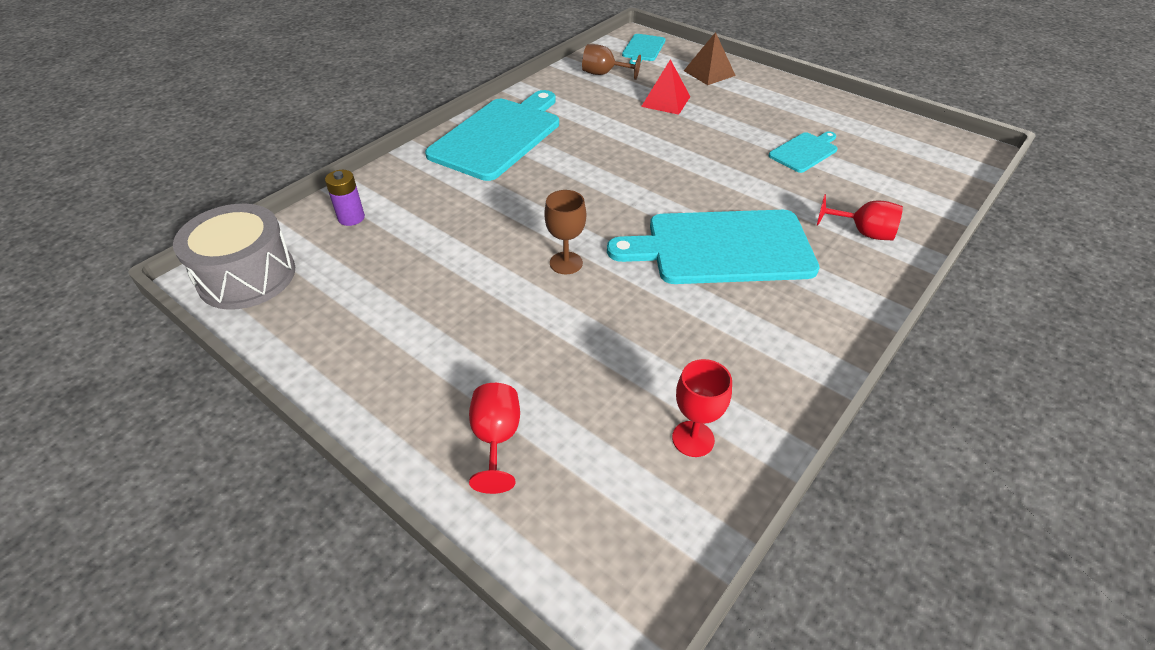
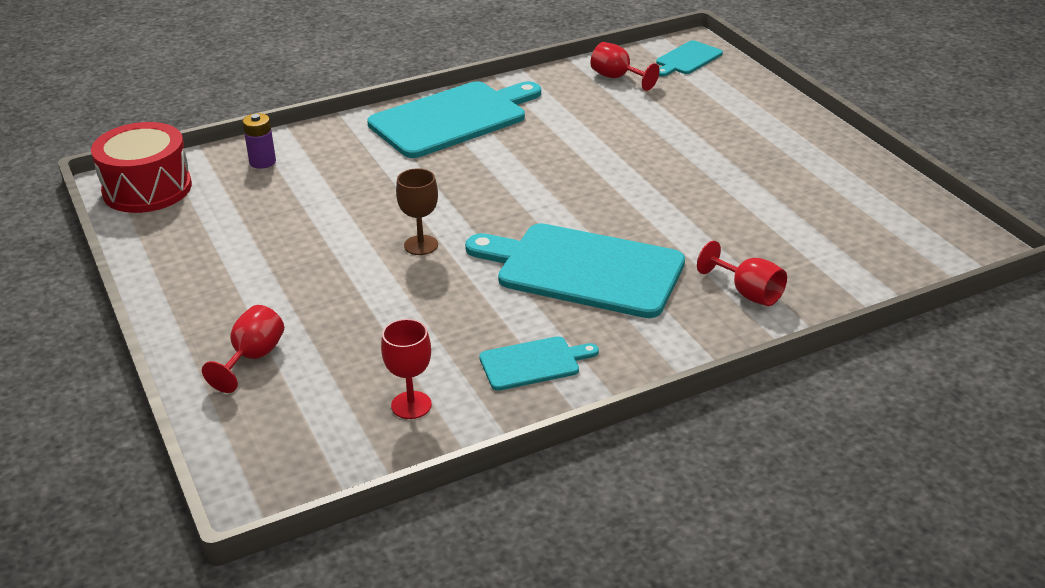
camera: 25 degrees right, 10 degrees down
grey drum [173,204,295,310] -> red drum [91,122,192,213]
brown goblet [582,44,641,80] -> red goblet [590,42,660,91]
red pyramid [641,59,690,115] -> none
brown pyramid [684,32,736,85] -> none
turquoise cutting board [769,131,837,173] -> turquoise cutting board moved to [479,336,599,391]

